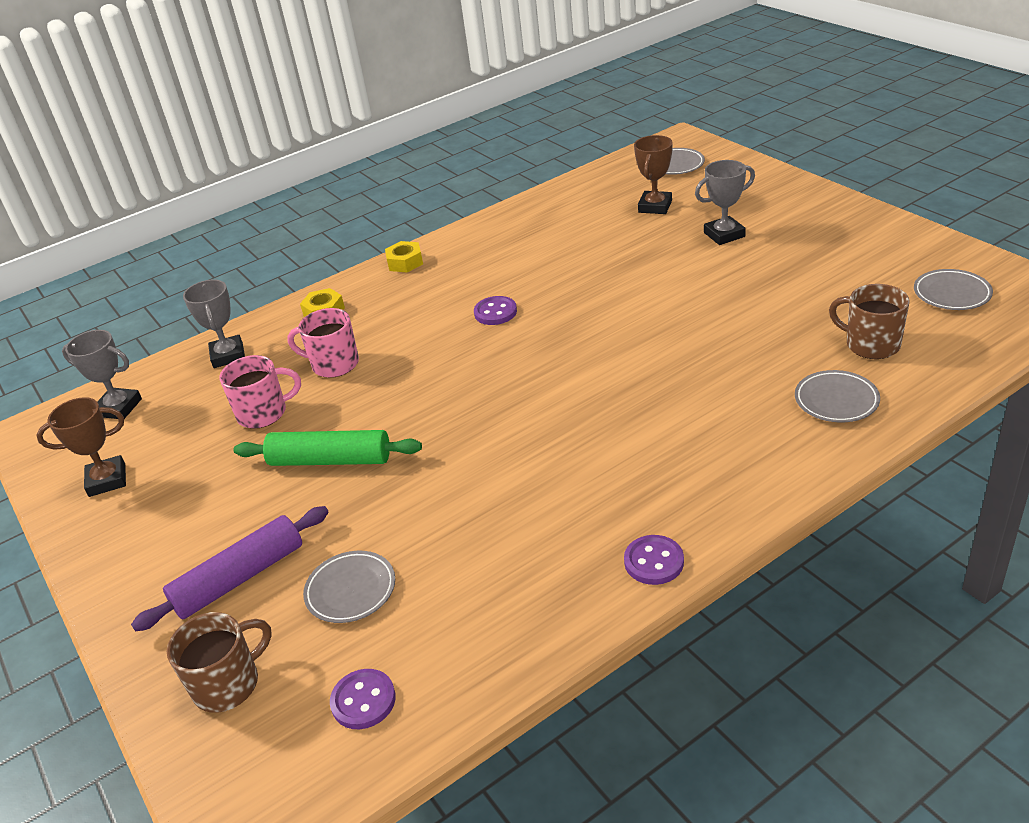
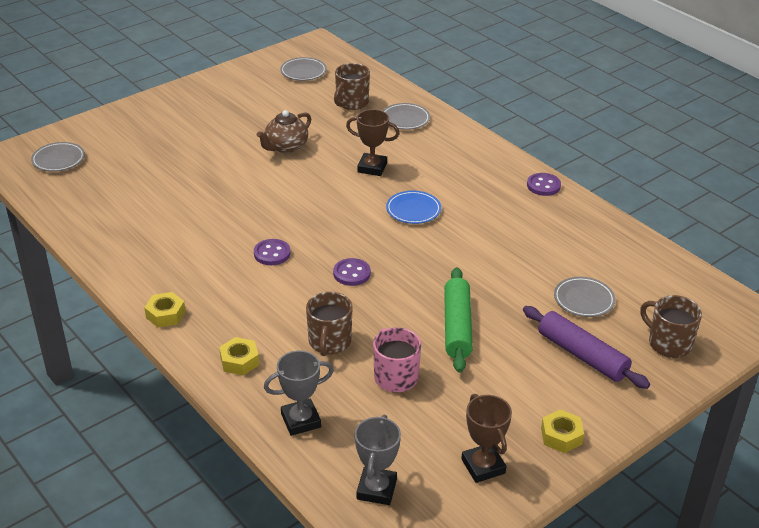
camera: 100 degrees left, 0 degrees up
pink mug [287,308,359,378] -> brown mug [306,292,353,356]
purple button [330,669,396,729] -> purple button moved to [333,258,371,286]
brown trophy [634,135,673,214] -> brown trophy moved to [346,109,400,176]
grey trophy [695,160,755,245] -> none
none -> brown teapot [257,110,311,153]
none -> blue plate [386,191,441,224]
none -> yellow nut [541,410,584,453]

